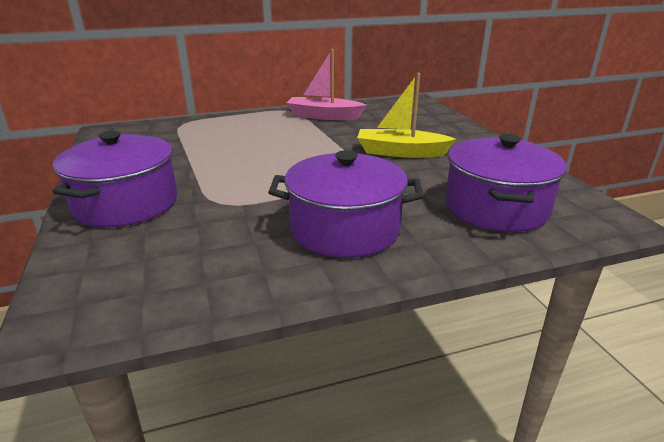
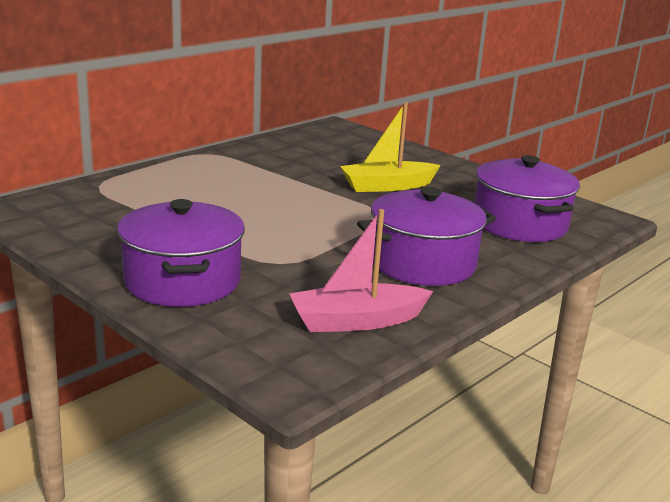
camera: 30 degrees left, 5 degrees down
pink boat [286,49,367,120] -> pink boat moved to [290,209,433,332]

